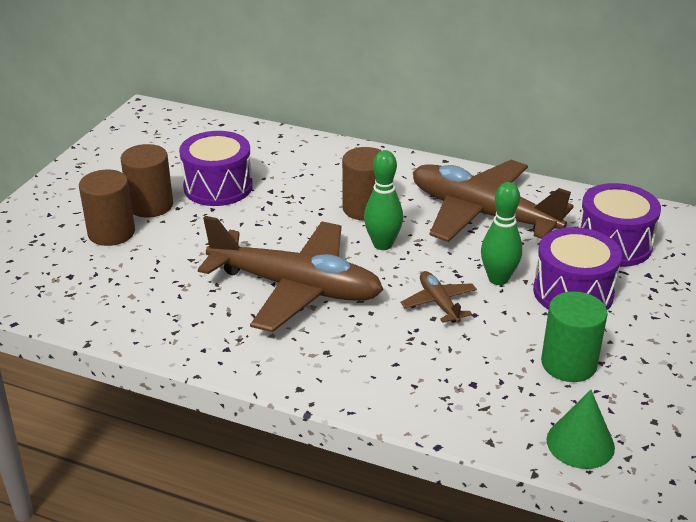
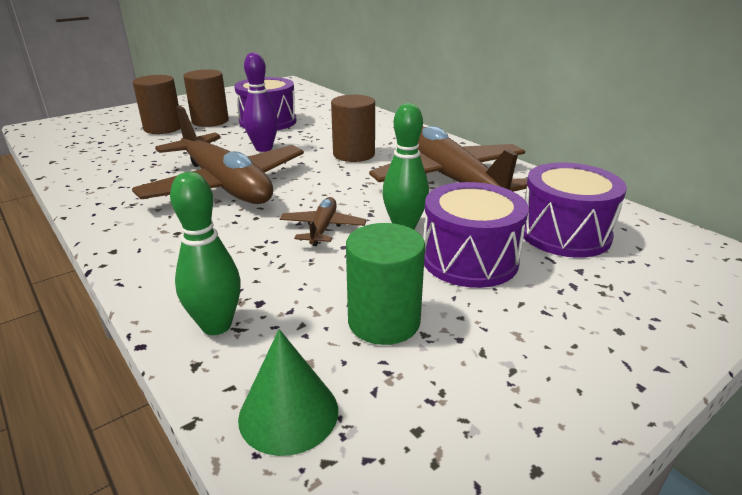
camera: 30 degrees right, 5 degrees down
green bowling pin [364,150,403,250] -> green bowling pin moved to [170,172,241,335]
none -> purple bowling pin [243,52,278,152]

